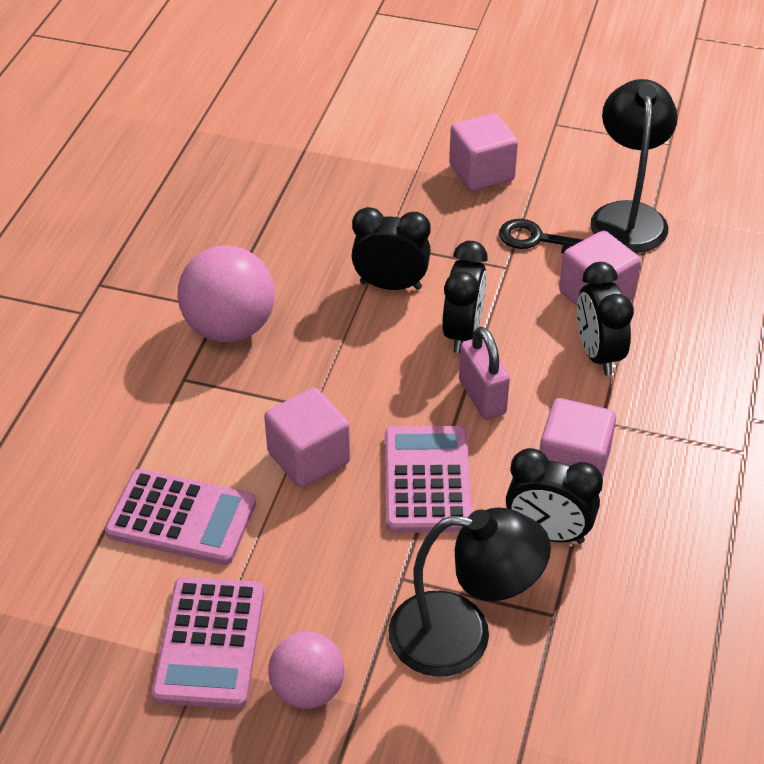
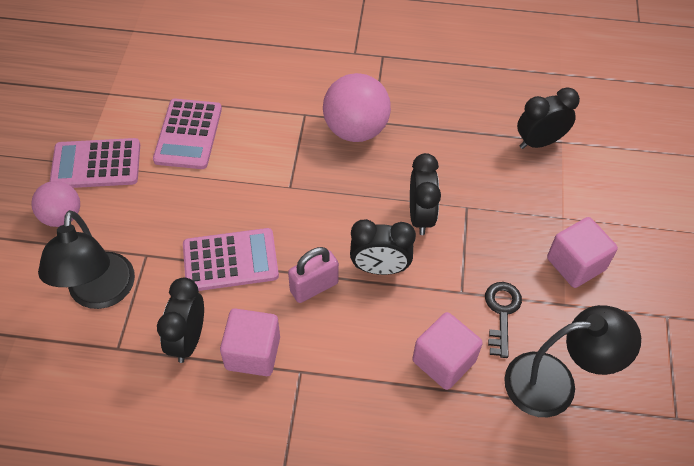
camera: 80 degrees right, 10 degrees up
pink cube [264,387,350,488] -> none
black clock [577,262,634,376] -> black clock moved to [517,88,580,149]

